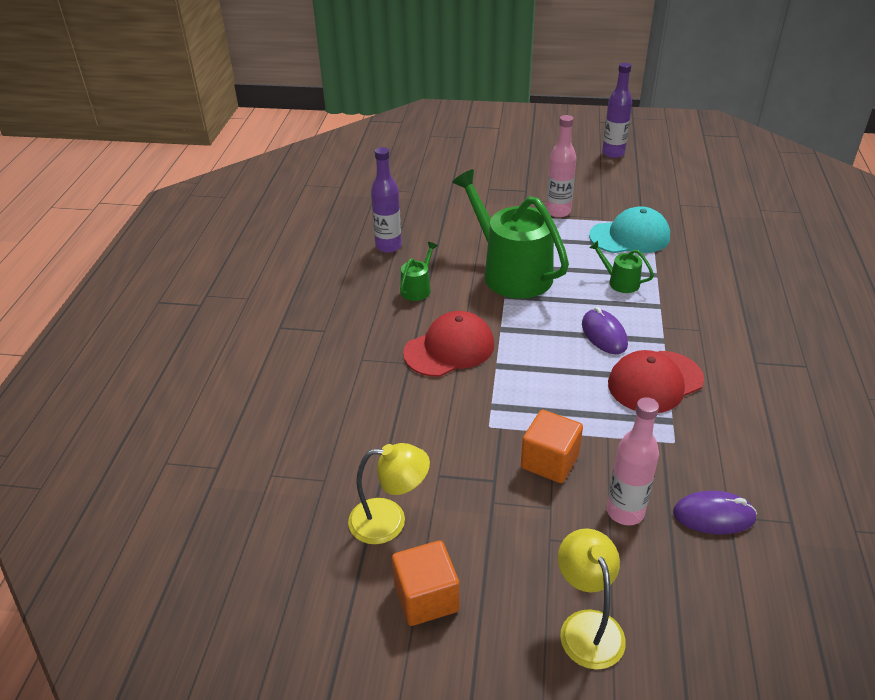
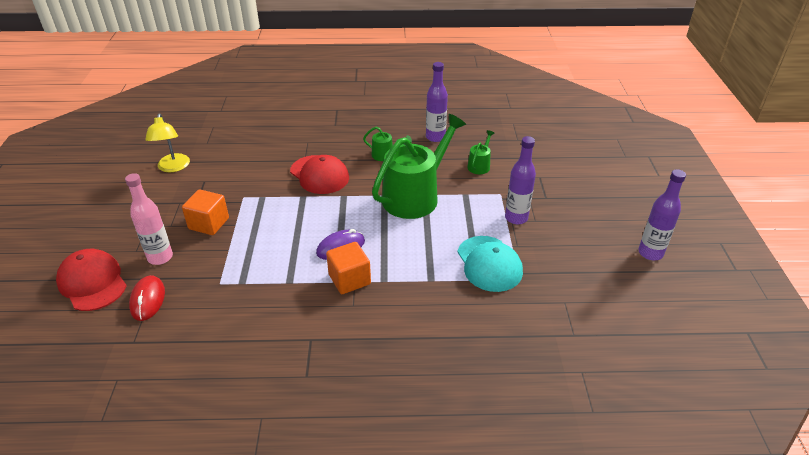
camera: 80 degrees right, 0 degrees up
orange cube [392,540,459,626] -> orange cube moved to [326,242,371,294]
pink bottle [546,115,576,218] -> purple bottle [505,136,536,224]
yellow lamp [558,528,626,670] -> none
green watering can [589,241,654,293] -> green watering can moved to [467,130,494,174]
red cap [608,350,704,413] -> red cap moved to [56,249,127,311]
purple mouse [673,491,757,534] -> red mouse [129,275,165,321]

